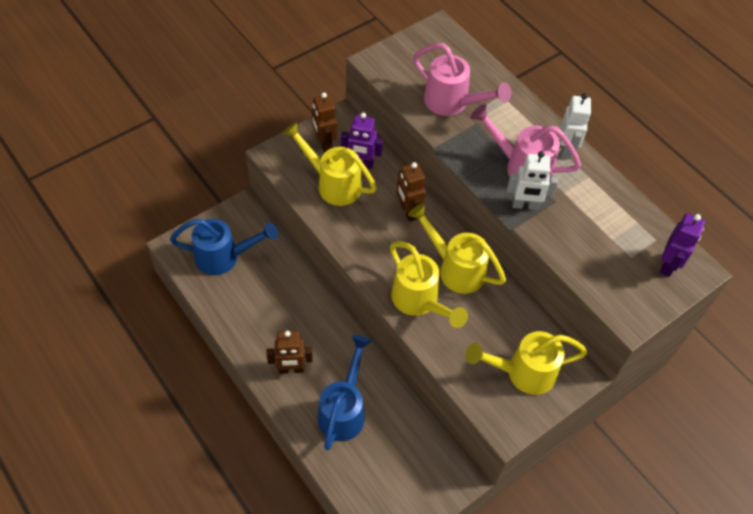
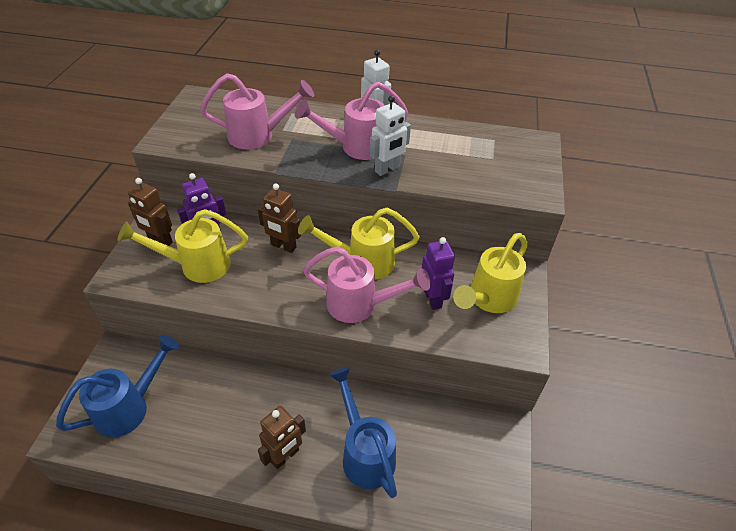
camera: 40 degrees left, 10 degrees down
yellow watering can [390,242,468,328] -> pink watering can [303,247,431,323]
purple robot [660,213,705,277] -> purple robot moved to [422,237,455,310]

